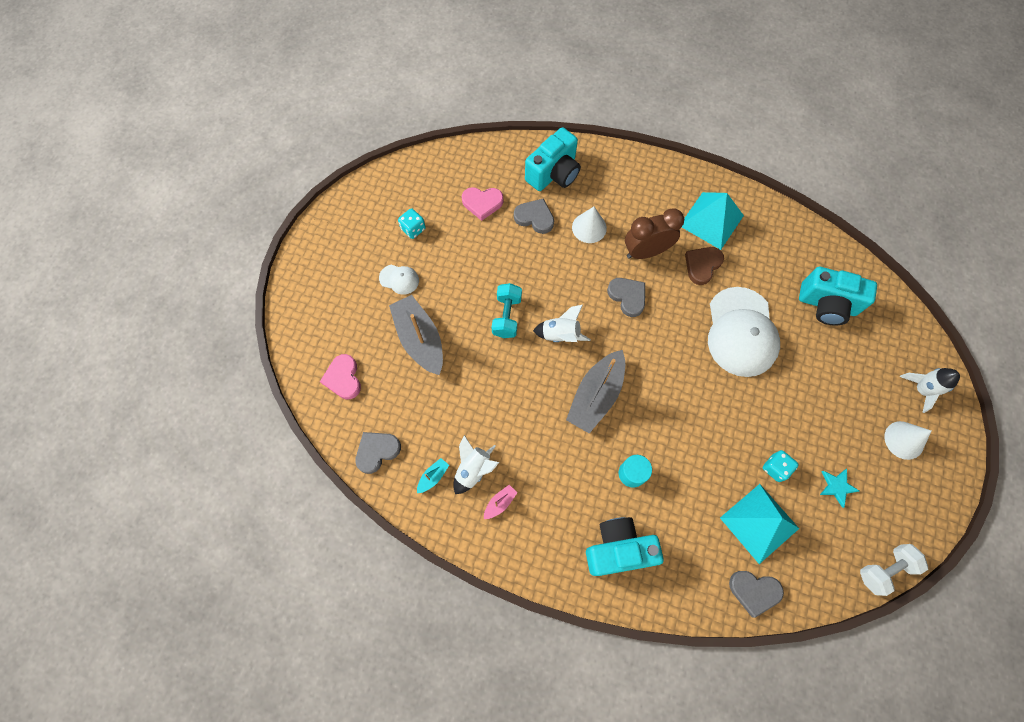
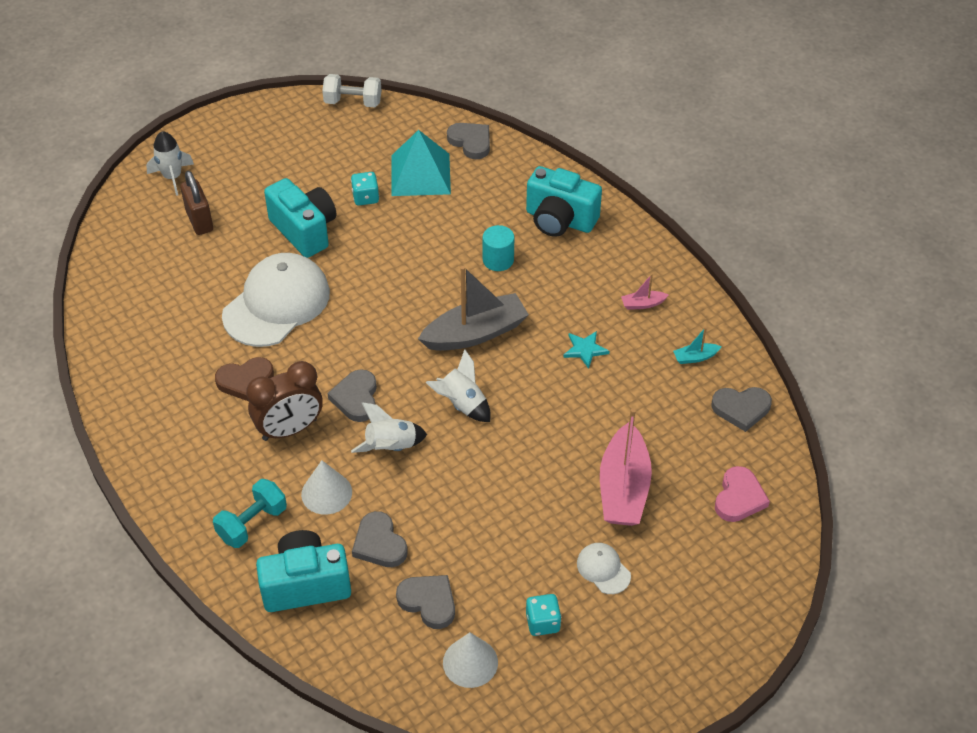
camera: 145 degrees left, 20 degrees down
grey boat [389,295,443,375] -> pink boat [600,408,652,526]
white rocket [453,435,499,494] -> white rocket moved to [351,402,427,453]
pink heart [462,187,504,221] -> grey heart [396,575,455,629]
turquoise dumbbell [492,283,522,338] -> turquoise dumbbell moved to [213,479,287,548]
brown clock [625,208,684,259] -> brown clock turned 45 degrees counterclockwise [246,361,323,441]
turquoise pyramid [682,192,744,250] -> none
turquoise camera [799,267,877,325] -> turquoise camera moved to [264,178,336,258]
turquoise star [820,469,859,508] -> turquoise star moved to [563,331,609,369]
white cone [884,421,931,460] -> white cone moved to [443,632,498,688]
none -> brown padlock [180,171,213,235]

